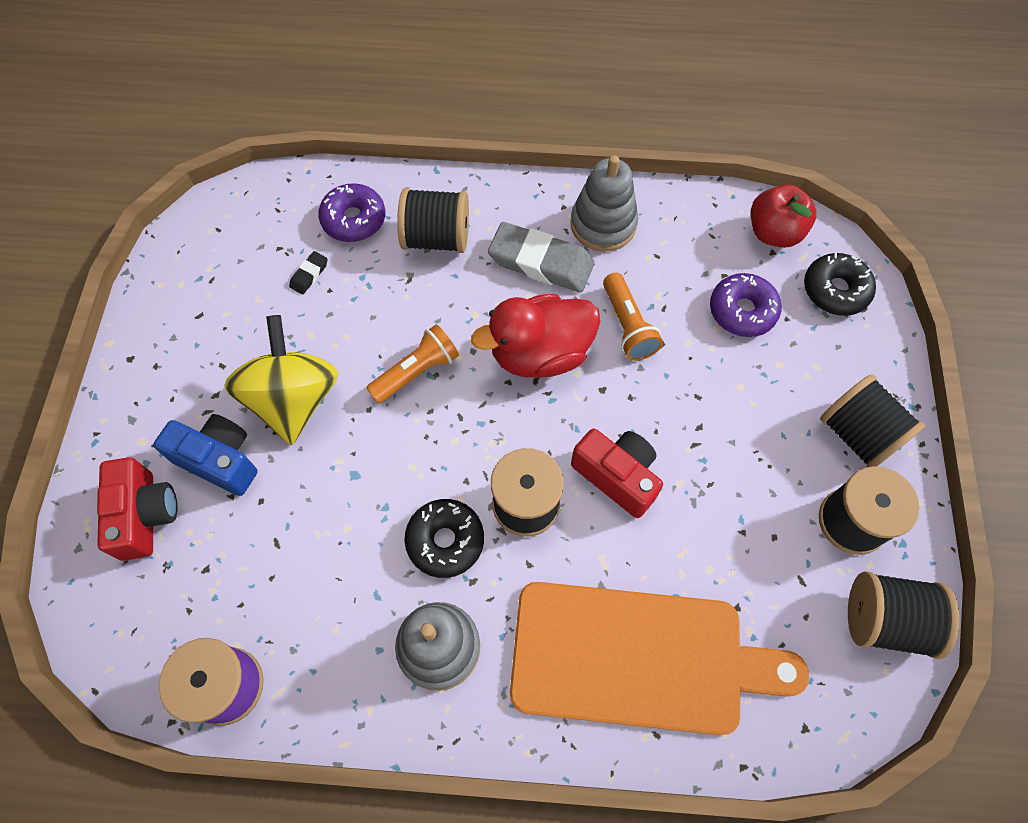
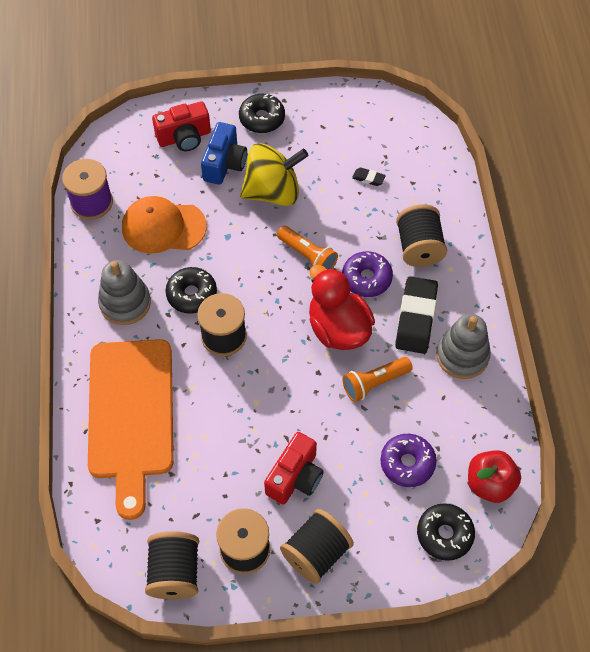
camera: 80 degrees right, 5 degrees down
purple donut [318,183,385,242] -> purple donut moved to [342,251,393,297]
grey eraser [488,222,595,292] -> black eraser [395,276,438,354]
red camera [571,428,663,518] -> red camera moved to [264,432,324,504]
none -> orange cap [122,196,207,254]
none -> black donut [239,94,285,133]

